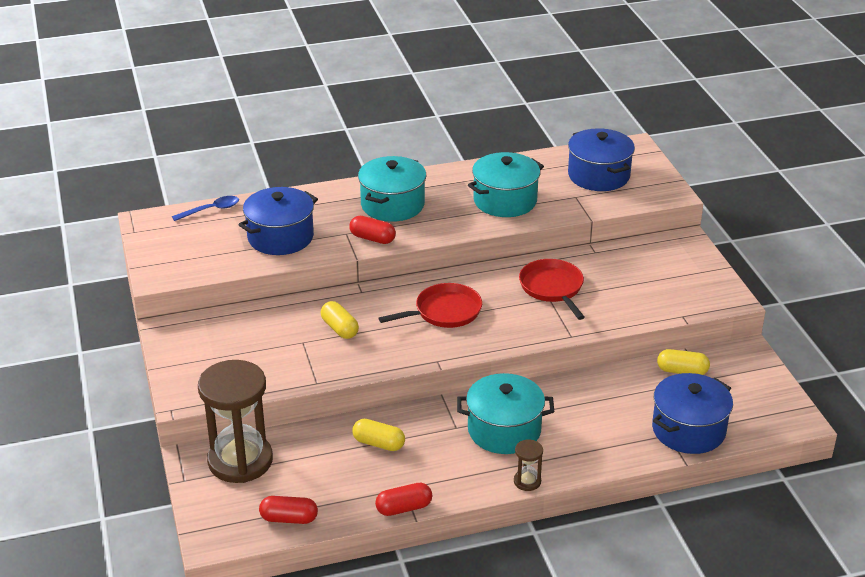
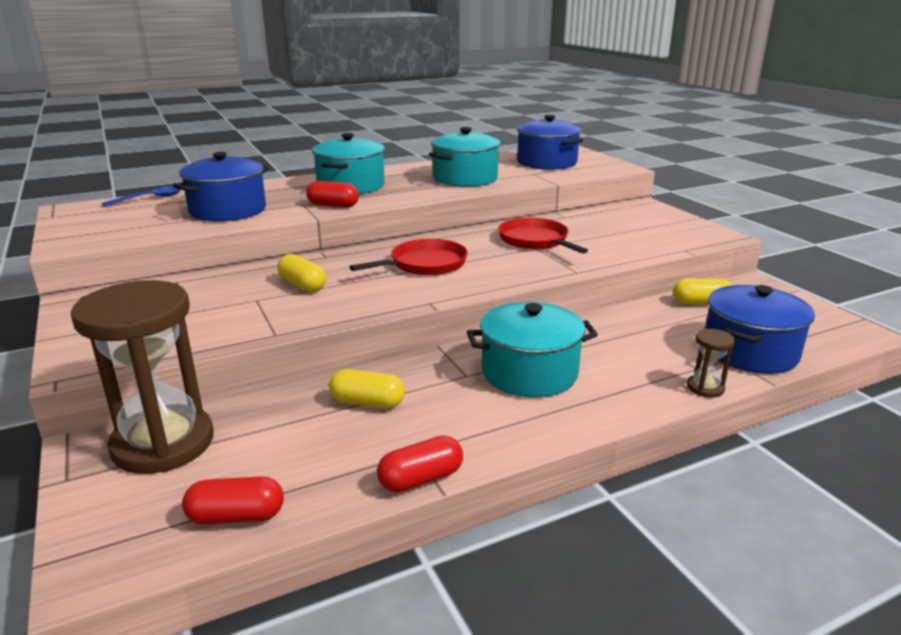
camera: 10 degrees left, 10 degrees down
brown hourglass [514,439,543,491] -> brown hourglass moved to [687,329,735,398]

